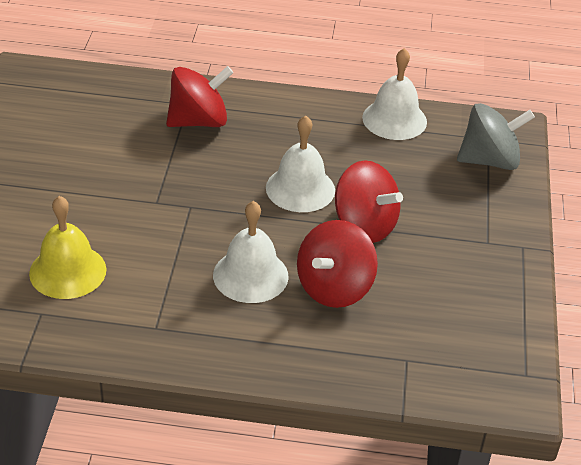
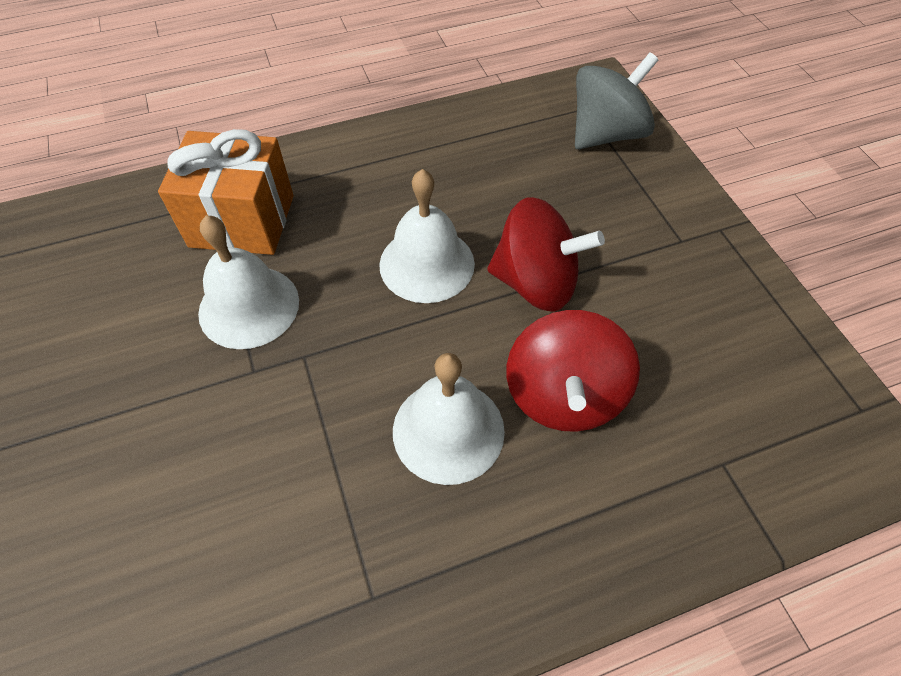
camera: 25 degrees left, 15 degrees up
yellow bell [29,196,106,299] -> none
red spinning top [166,66,234,127] -> orange gift [158,129,294,255]
white bell [362,48,427,140] -> white bell moved to [198,215,299,349]

